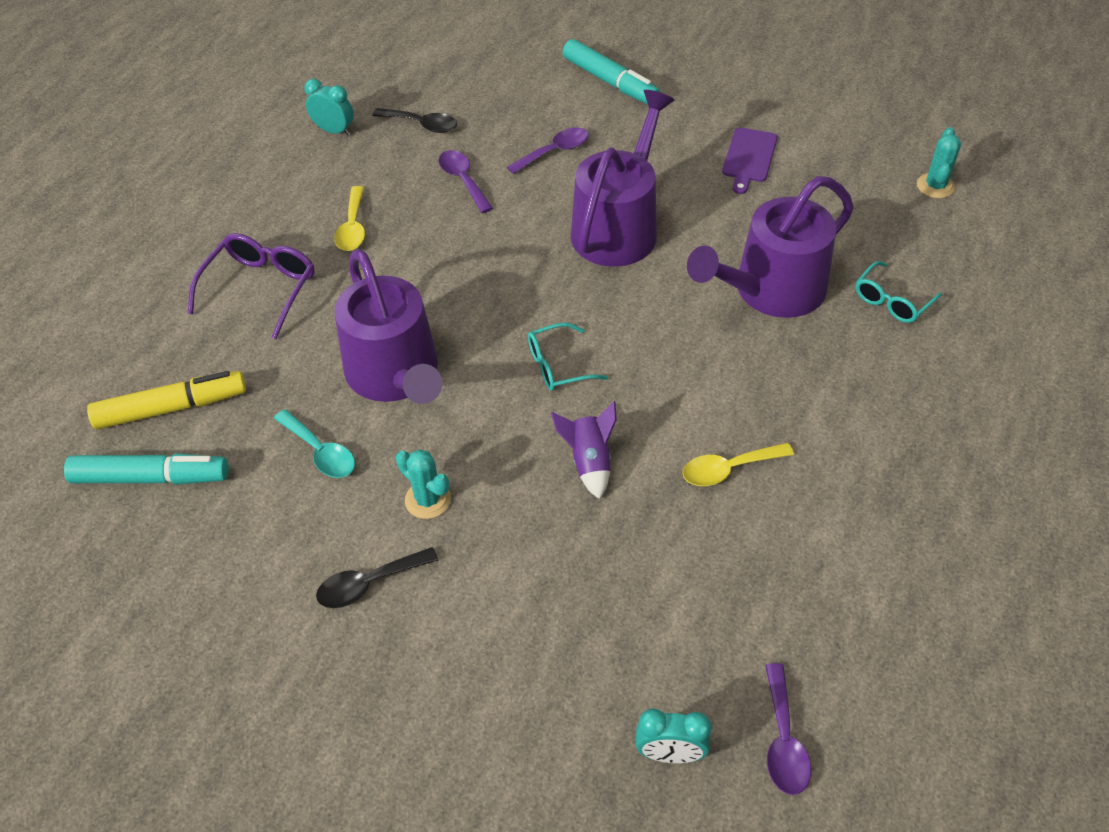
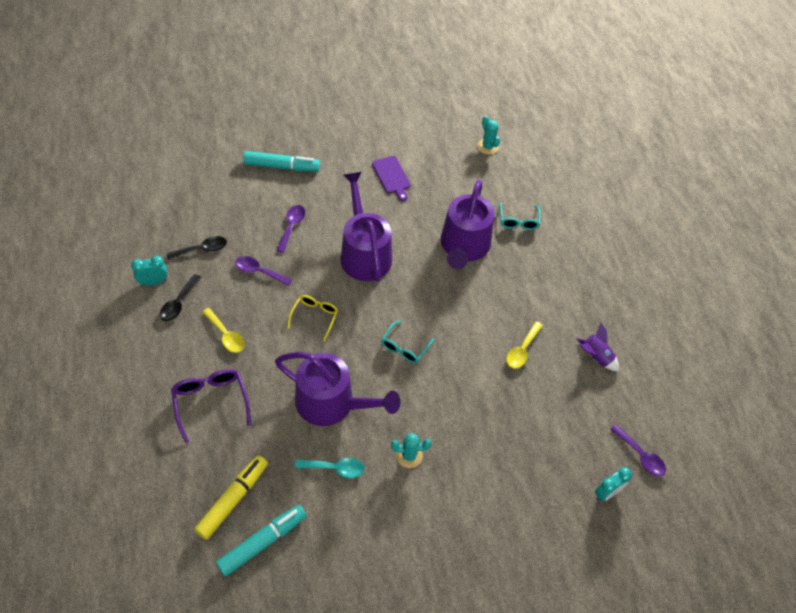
camera: 45 degrees left, 5 degrees up
black spoon [316,547,438,608] -> black spoon moved to [160,274,201,321]
purple rocket [551,401,617,499] -> purple rocket moved to [577,323,619,371]
none -> yellow glasses [287,295,338,341]

